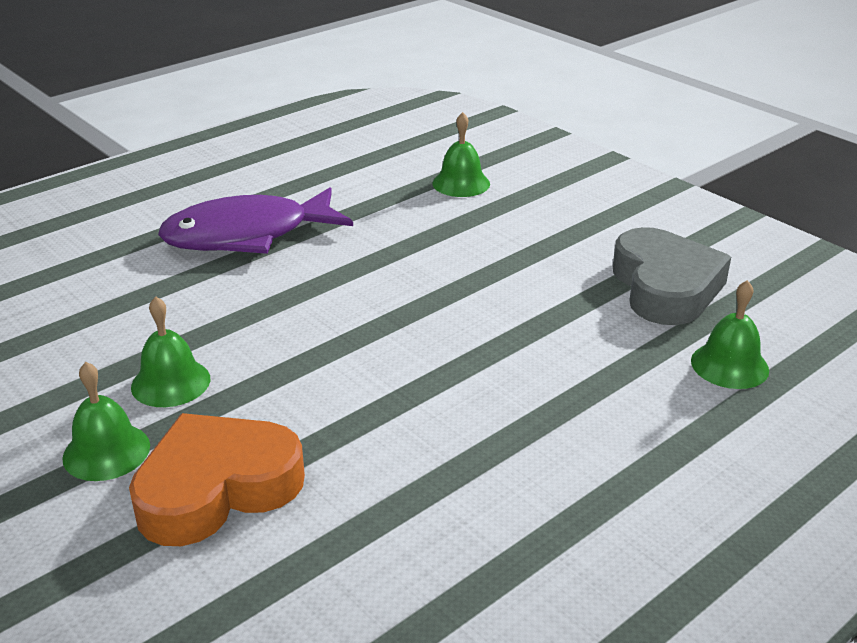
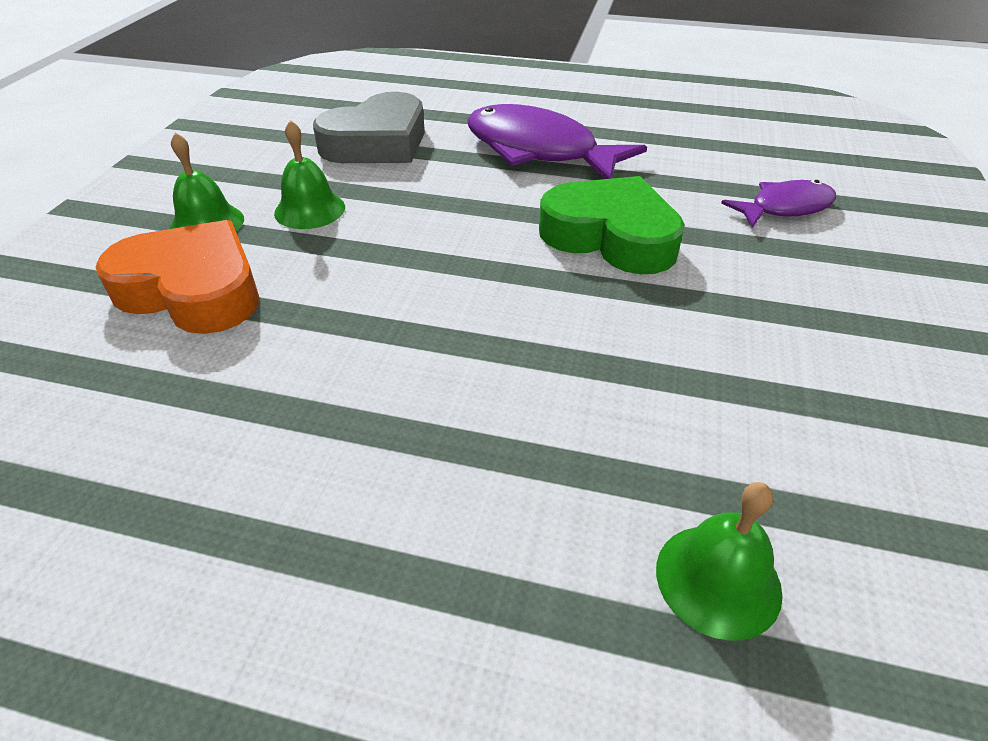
camera: 55 degrees right, 10 degrees up
green bell [432,112,490,197] -> purple fish [721,180,836,228]
grey heart [613,227,731,325] -> grey heart moved to [313,92,425,163]
none -> green heart [539,176,685,274]

